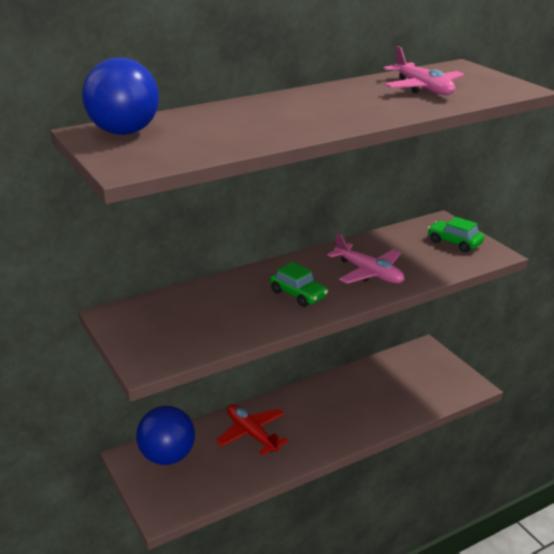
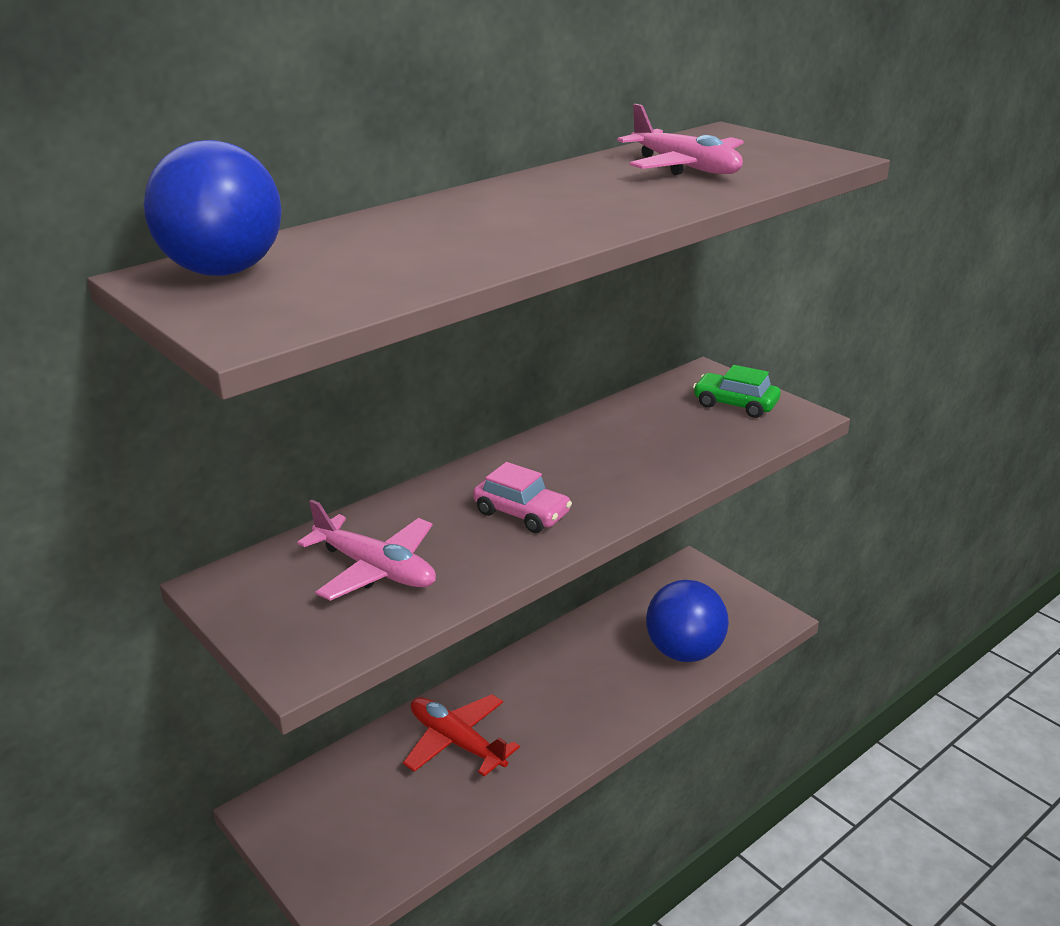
camera: 10 degrees left, 0 degrees up
blue ball [136,406,195,465] -> blue ball moved to [646,580,729,662]
green car [270,262,328,307] -> pink car [473,462,572,533]
pink plane [327,232,404,284] -> pink plane moved to [297,500,436,601]

